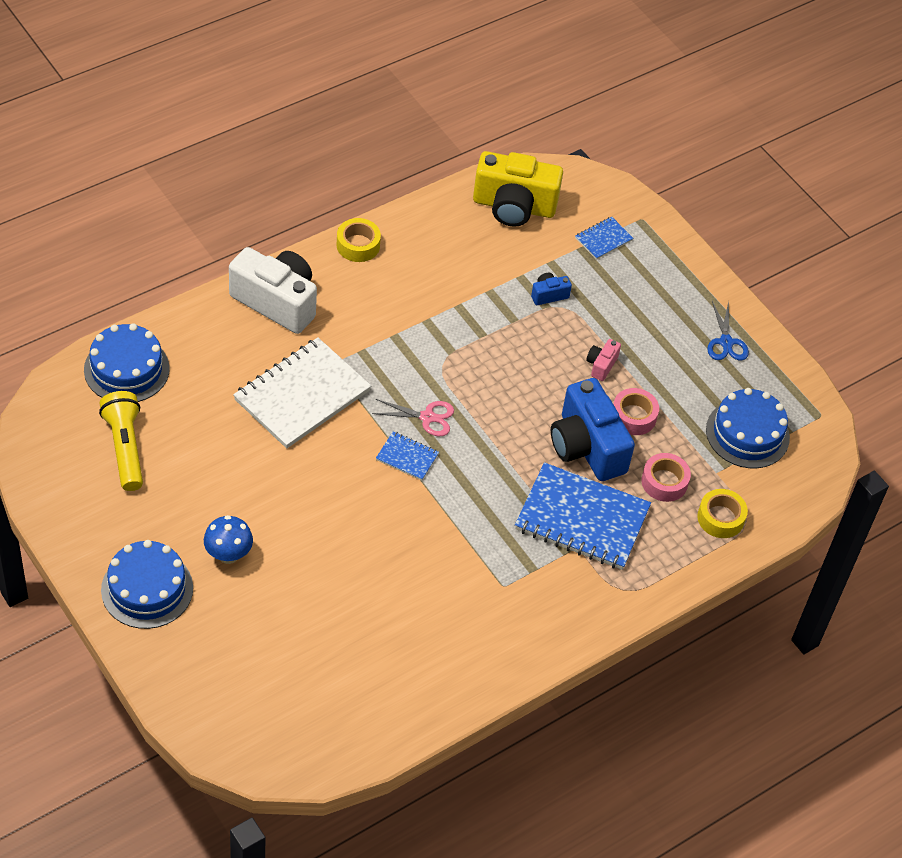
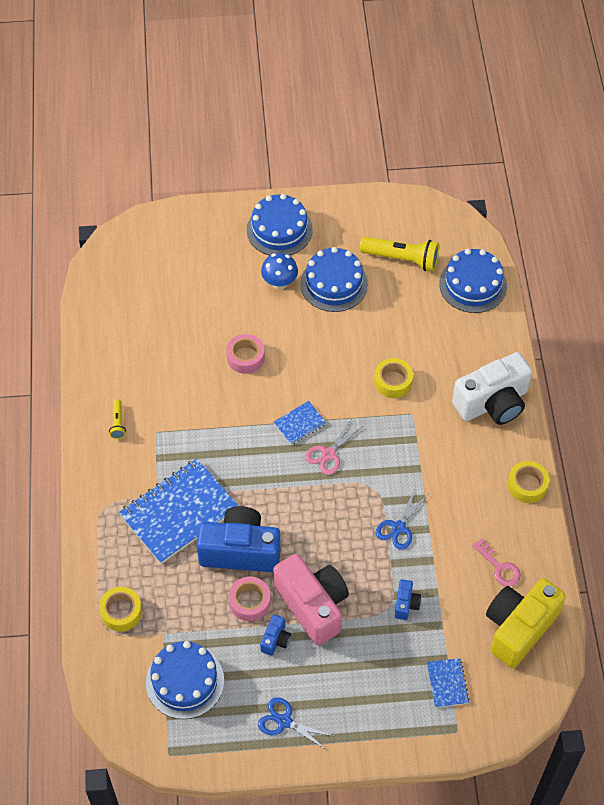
camera: 125 degrees right, 5 degrees up
white notebook [233,338,371,448] -> yellow tape [374,358,413,398]
pink camera [586,339,621,381] -> pink camera [273,554,349,646], size x2.31
pink tape [641,453,691,502] -> pink tape moved to [226,334,265,374]
none -> yellow flashlight [109,399,126,439]
none -> blue camera [260,615,291,656]
none -> blue cake [300,247,368,312]
none -> blue scissors [375,489,428,550]
none -> pink key [472,538,521,586]

